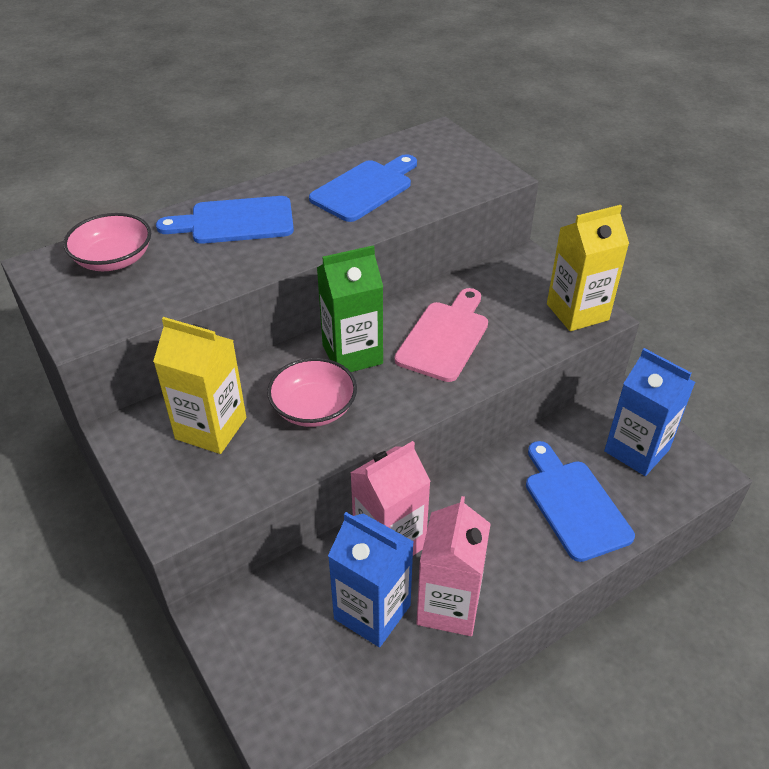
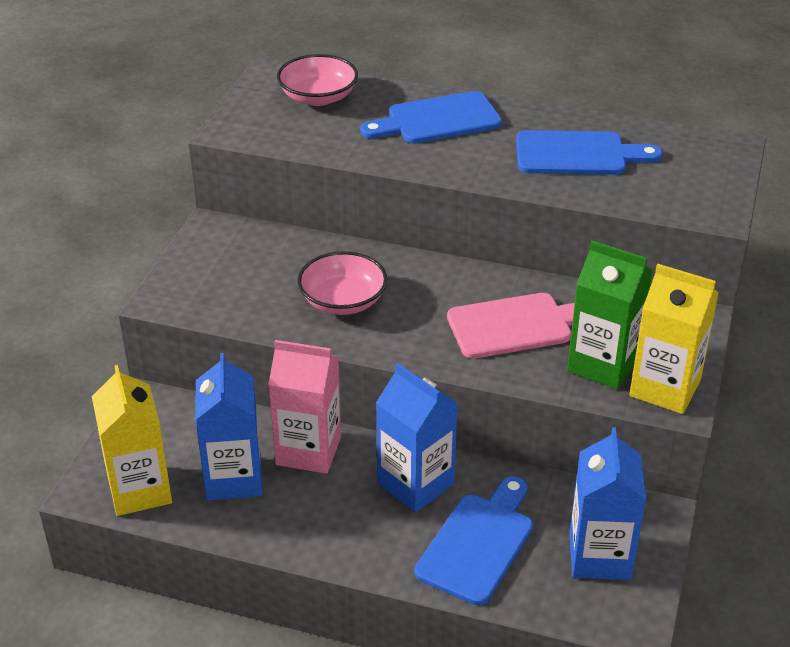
camera: 50 degrees right, 5 degrees down
yellow carton [153,317,246,454] -> yellow carton moved to [92,365,172,516]
blue cutting board [156,196,294,244] -> blue cutting board turned 60 degrees counterclockwise [360,91,502,144]
green carton [317,245,383,372] -> green carton moved to [567,241,653,389]
pink carton [416,496,491,636] -> none
none -> blue carton [376,363,458,513]

